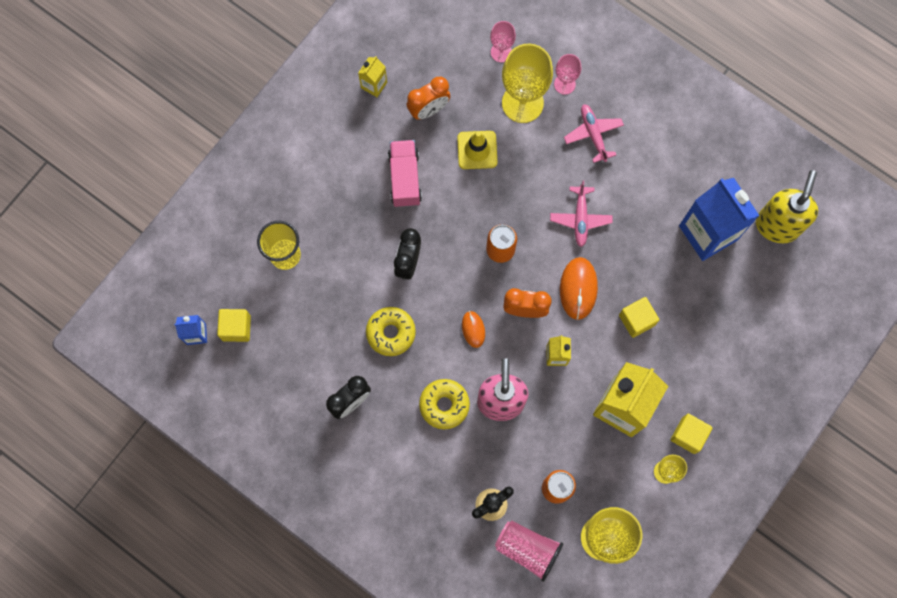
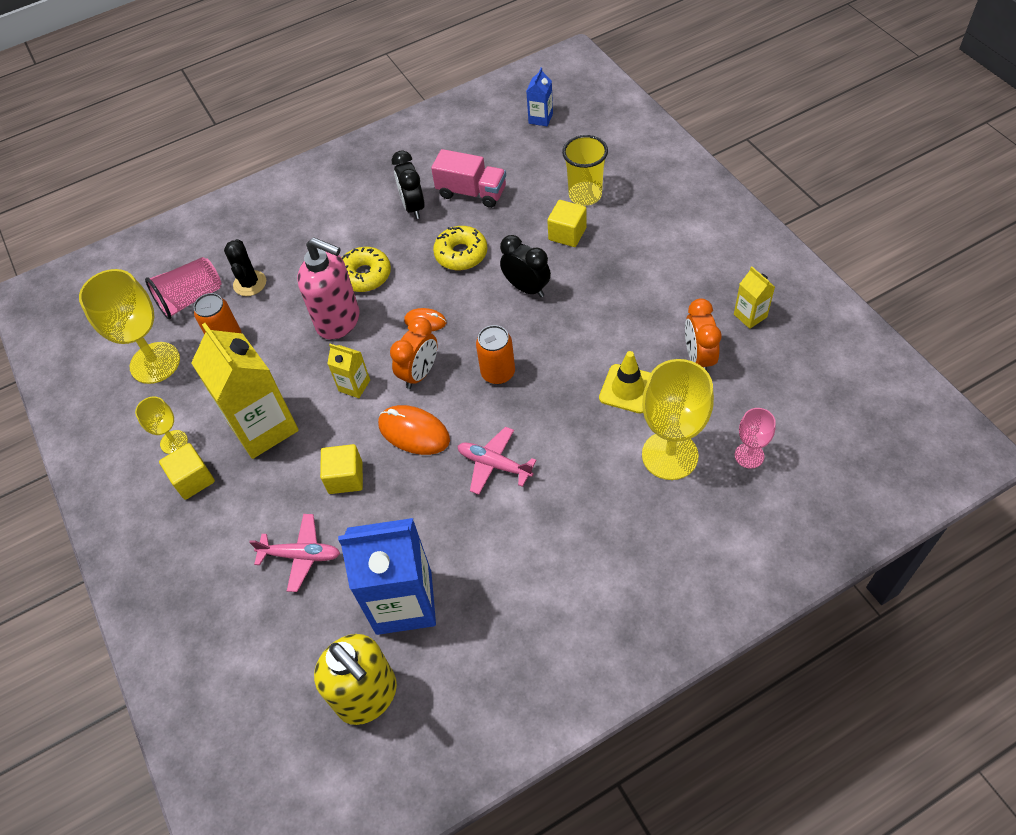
camera: 120 degrees right, 20 degrees down
yellow cube [217,309,251,342] -> yellow cube moved to [547,200,586,247]
pink truck [388,140,422,207] -> pink truck moved to [431,149,506,208]
pink goblet [554,54,581,95] -> none
pink plane [564,104,624,163] -> pink plane moved to [249,514,340,592]

